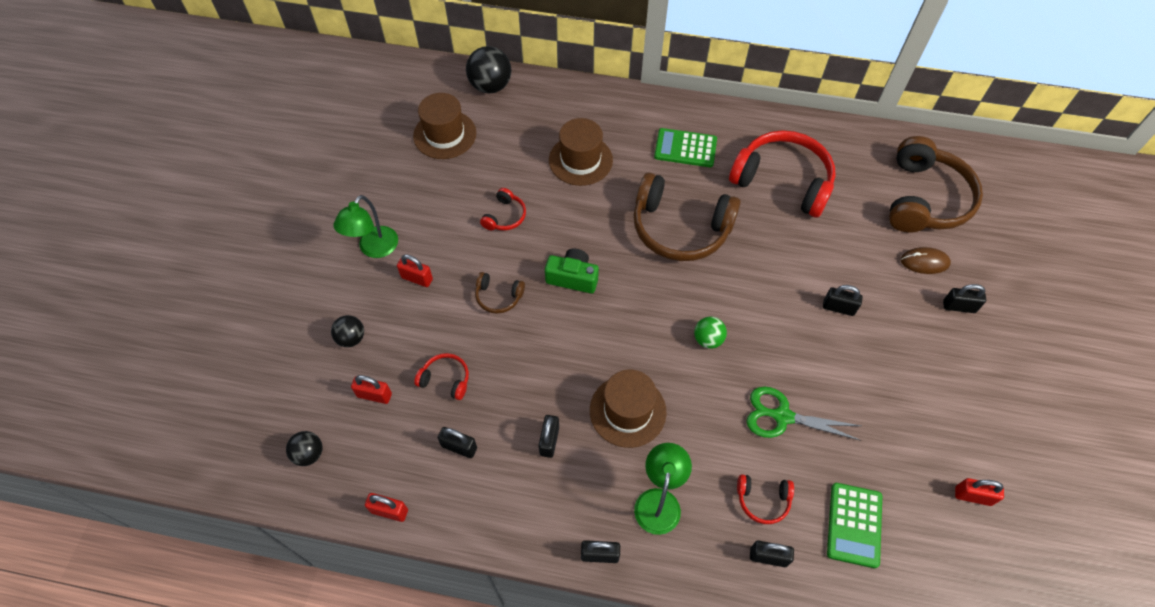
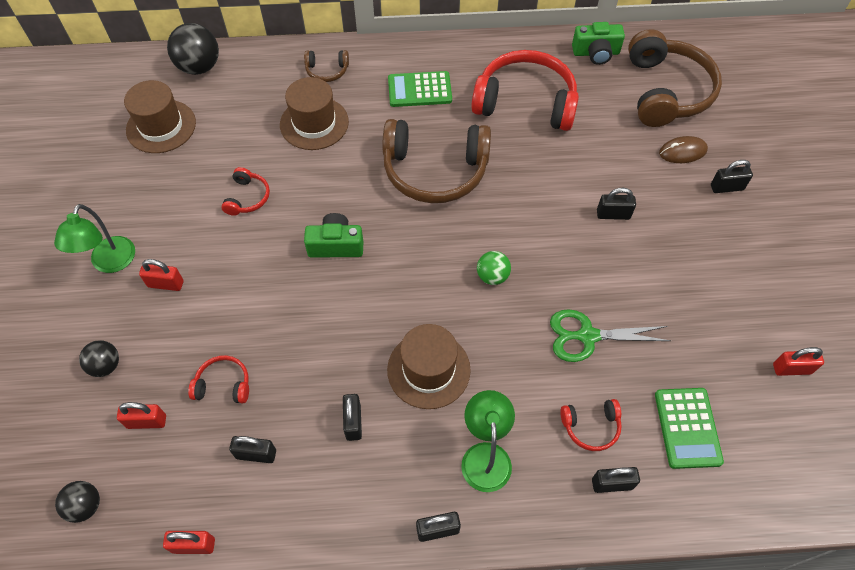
camera: 15 degrees left, 0 degrees up
brown headphones [475,272,525,314] -> brown headphones moved to [304,50,349,82]
none -> green camera [572,22,625,65]

